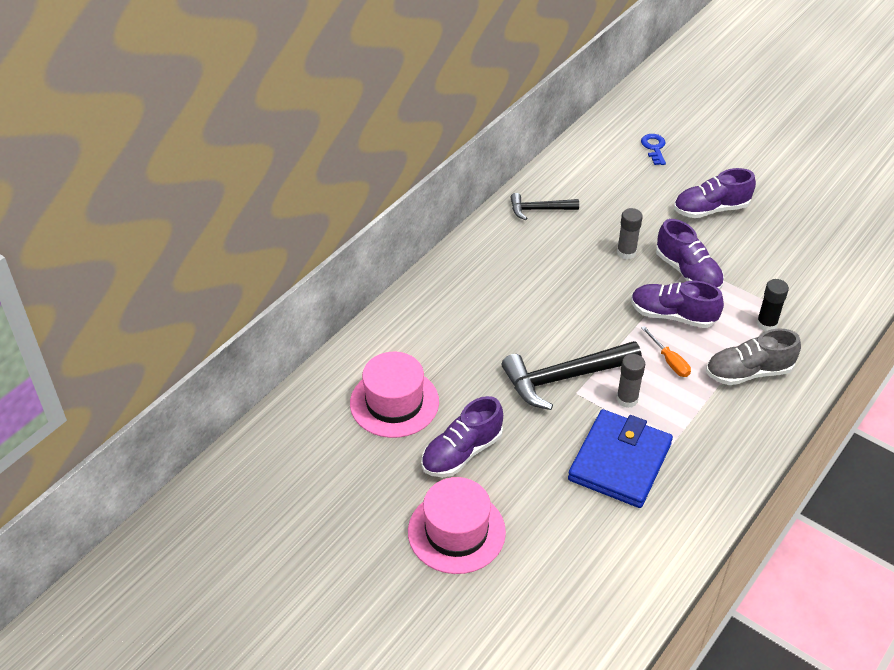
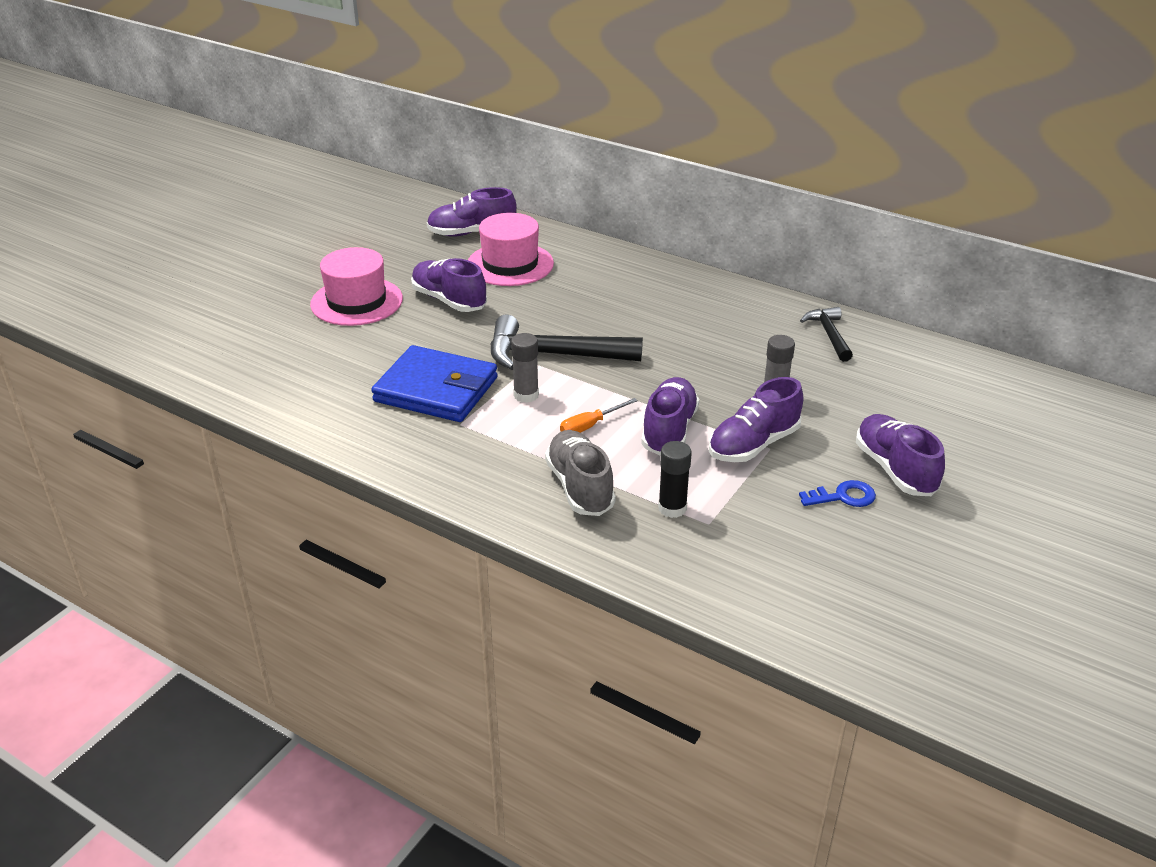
camera: 85 degrees right, 10 degrees down
black hammer [502,341,642,410] -> black hammer turned 60 degrees counterclockwise [491,315,643,370]
blue key [641,134,666,165] -> blue key moved to [799,480,876,507]
none -> purple shoe [427,187,517,237]

